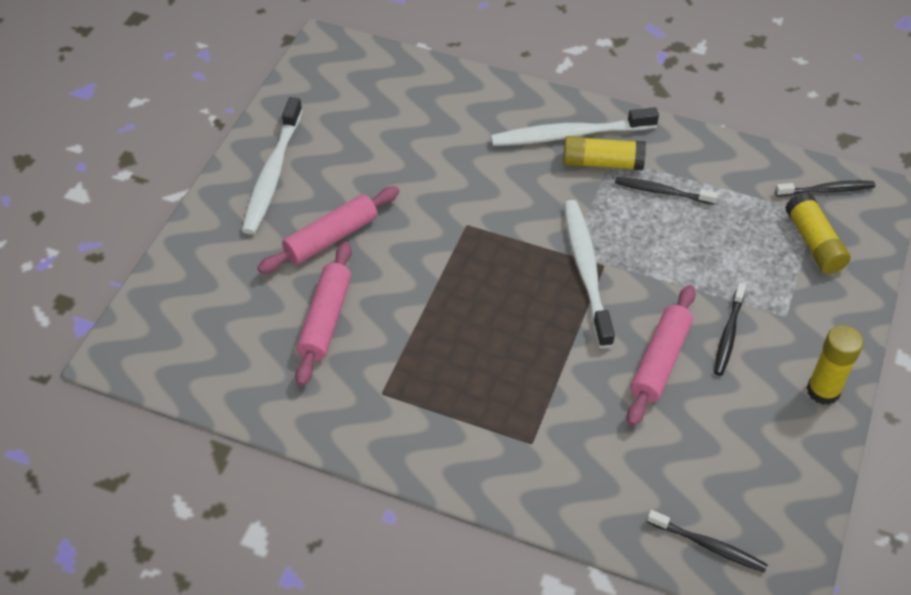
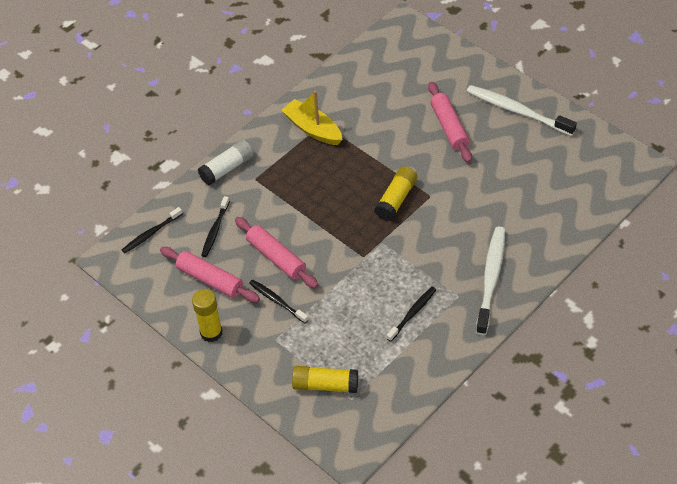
camera: 115 degrees right, 0 degrees up
pink rolling pin [295,242,352,386] -> pink rolling pin moved to [160,247,260,303]
yellow glue stick [563,136,646,170] -> yellow glue stick moved to [374,166,417,221]
white toothbrush [564,200,615,348] -> none
black toothbrush [775,181,875,196] -> black toothbrush moved to [201,196,230,257]
none -> white glue stick [198,139,254,185]
none -> yellow boat [281,91,343,145]

